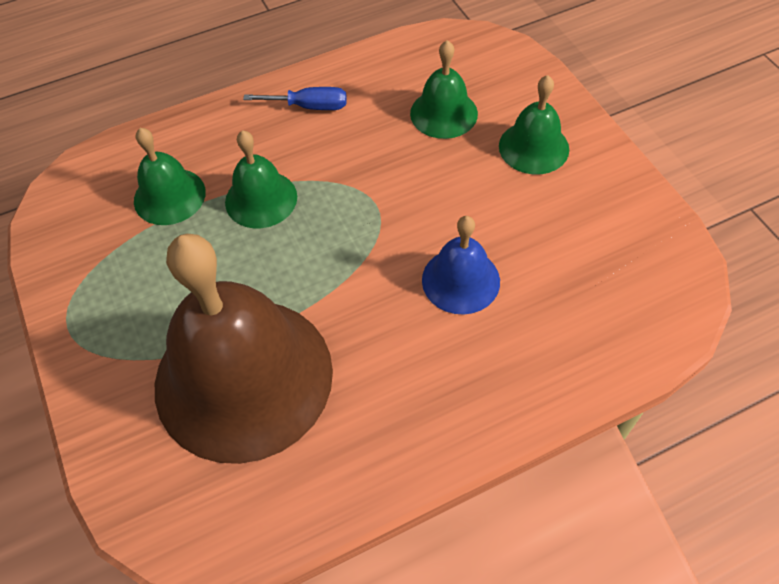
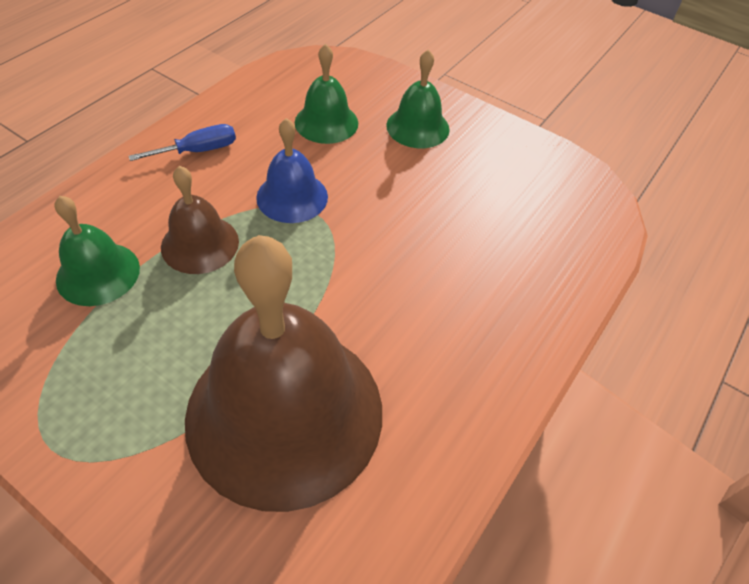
camera: 35 degrees left, 5 degrees down
green bell [225,130,297,228] -> brown bell [161,166,239,274]
blue bell [422,216,500,315] -> blue bell moved to [256,118,328,223]

